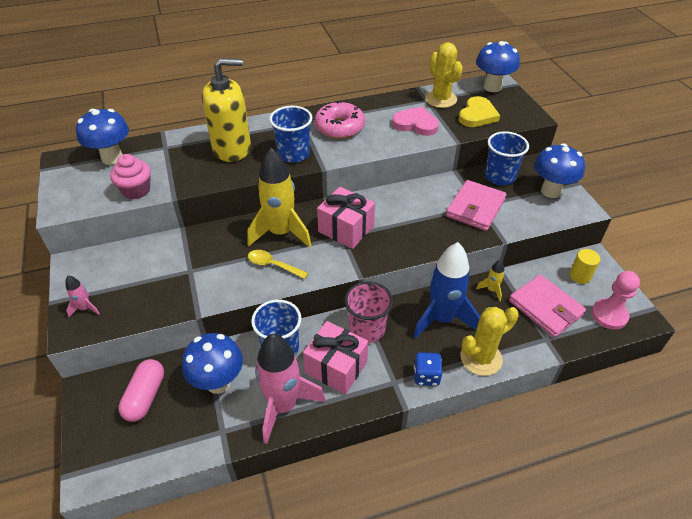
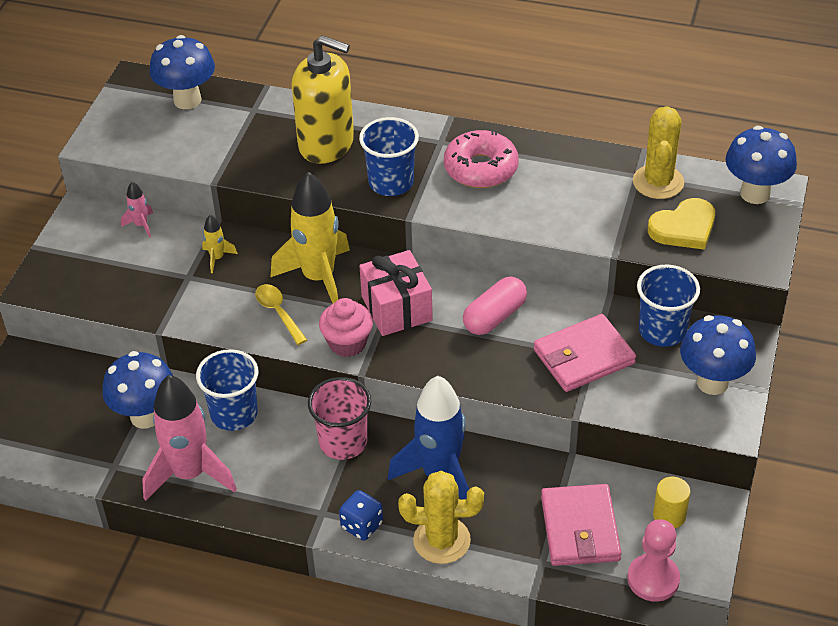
camera: 35 degrees right, 0 degrees up
pink rocket [65,276,100,317] -> pink rocket moved to [121,182,153,238]
pink cupcake [110,154,151,199] -> pink cupcake moved to [319,298,373,357]
pink capsule [118,359,164,422] -> pink capsule moved to [463,277,527,335]
pink gift [303,321,368,394] -> none
pink heart [392,106,439,136] -> none
yellow rocket [476,260,505,301] -> yellow rocket moved to [202,215,238,273]

